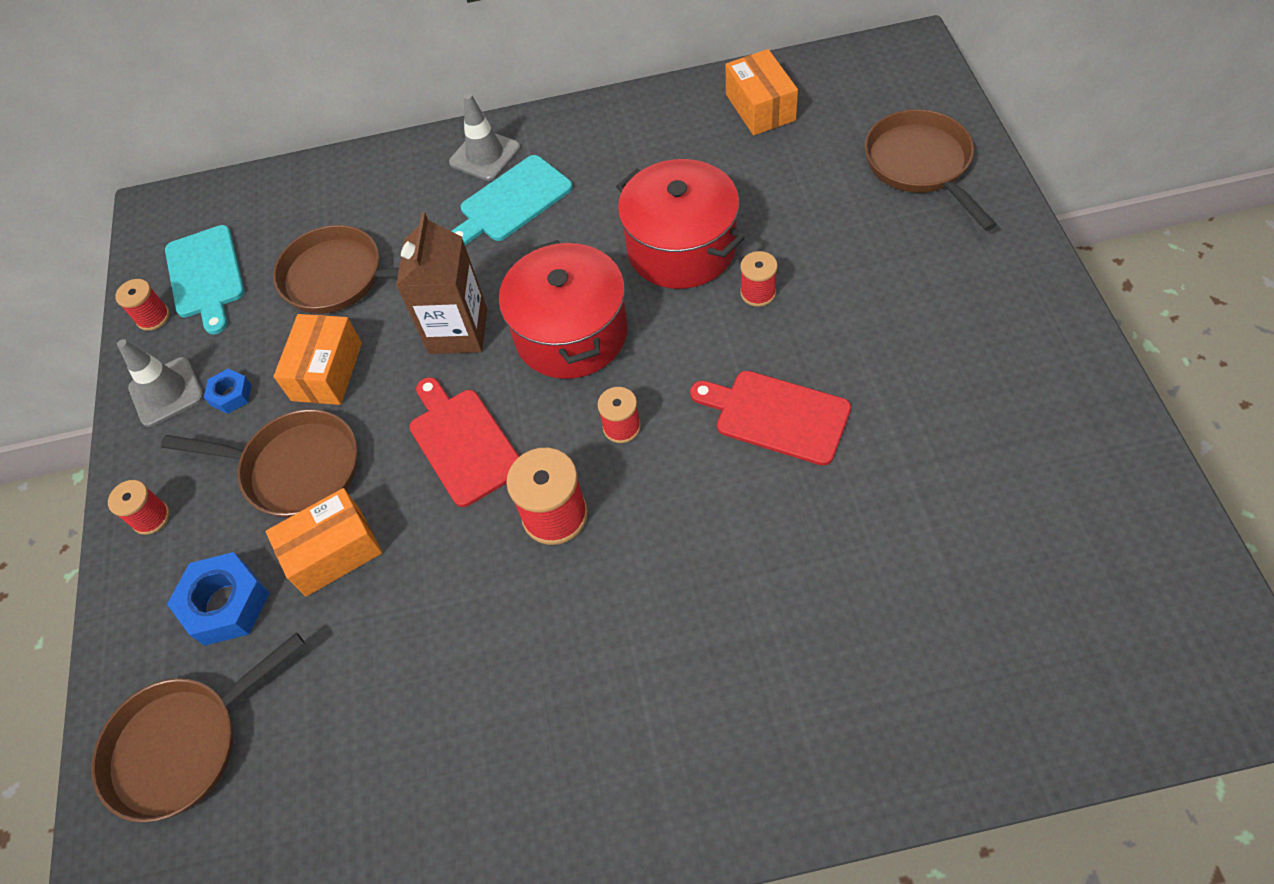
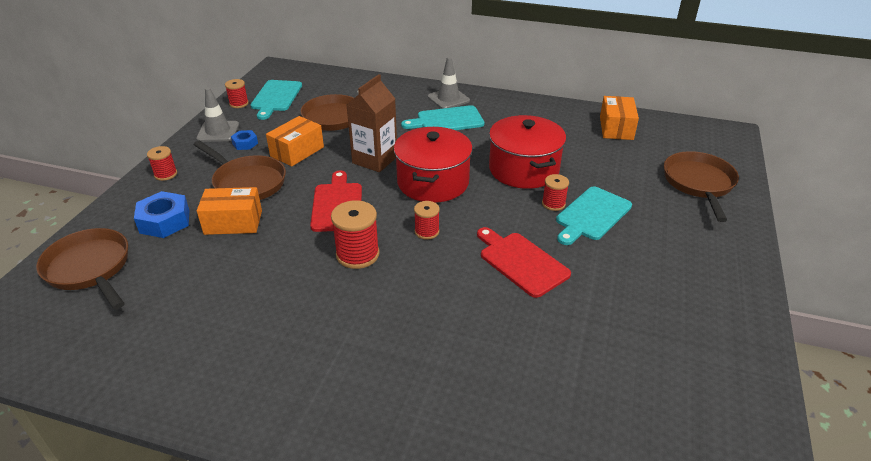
camera: 20 degrees right, 20 degrees down
brown pan [92,632,305,822] -> brown pan turned 60 degrees clockwise [36,228,128,310]
none -> turquoise cutting board [556,186,632,245]

